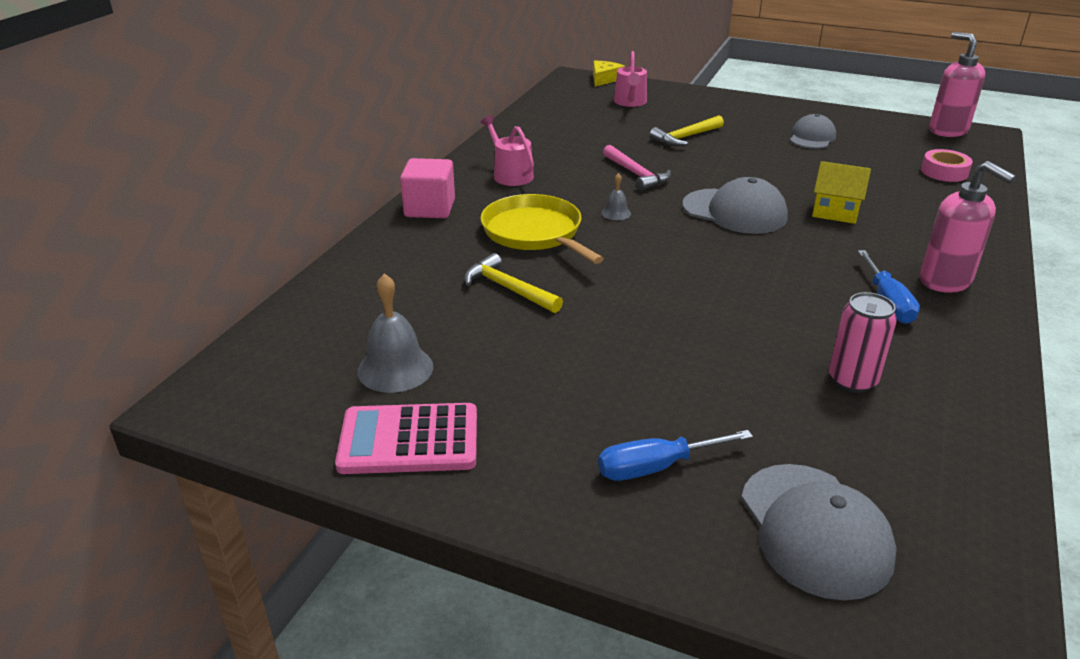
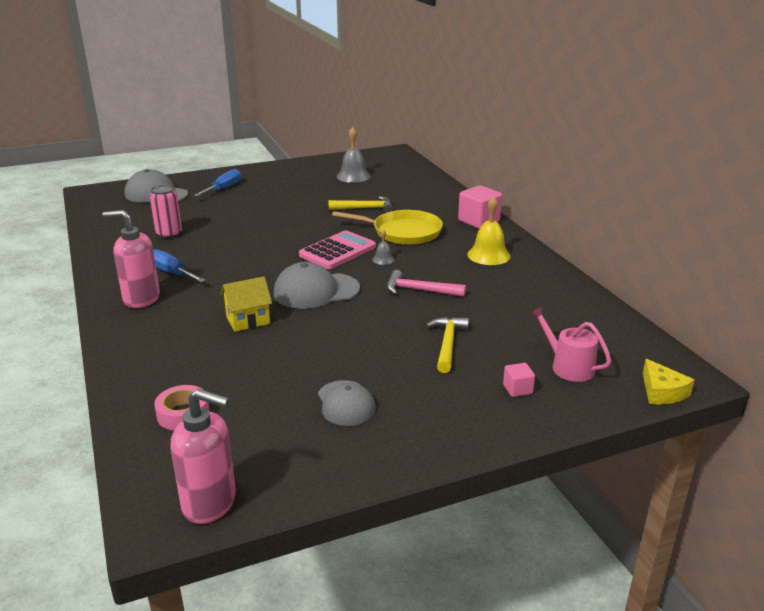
camera: 135 degrees right, 5 degrees down
pink calculator [335,403,477,474] -> pink calculator moved to [299,230,376,269]
pink watering can [481,116,534,186] -> yellow bell [467,196,511,265]
none -> pink cube [503,363,535,397]

